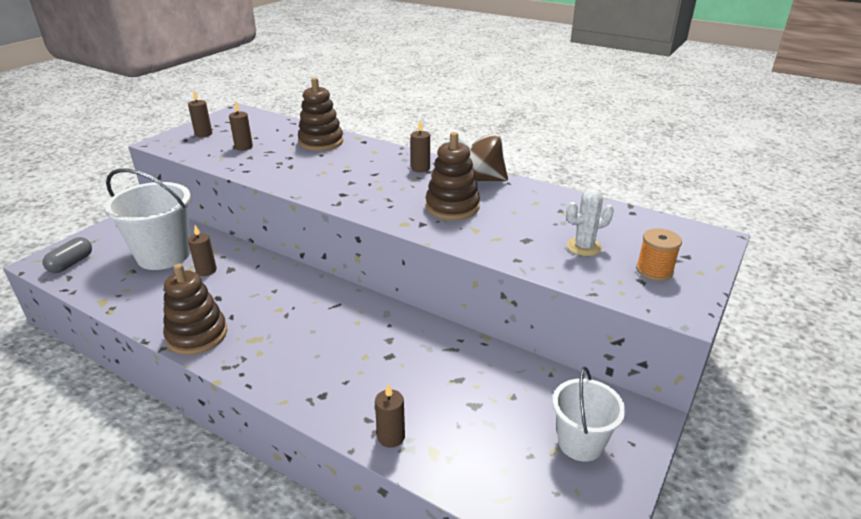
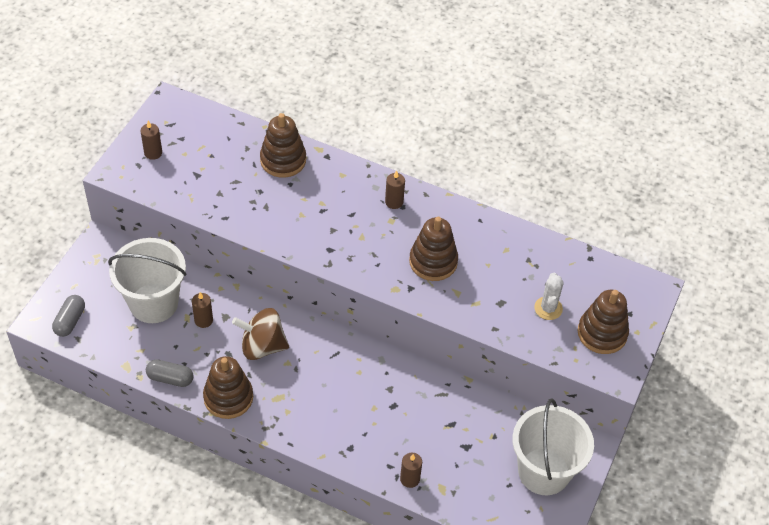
camera: 10 degrees left, 20 degrees up
brown candle [229,101,253,151] -> none
brown spinning top [458,133,508,181] -> brown spinning top moved to [232,308,289,360]
white bucket [553,367,626,462] -> white bucket [512,398,594,495], size x1.64
white cactus [566,189,614,256] -> white cactus turned 60 degrees counterclockwise [534,273,564,320]
orange spool [636,228,682,281] -> brown stacking toy [578,290,629,354]
none -> grey capsule [146,359,194,387]

